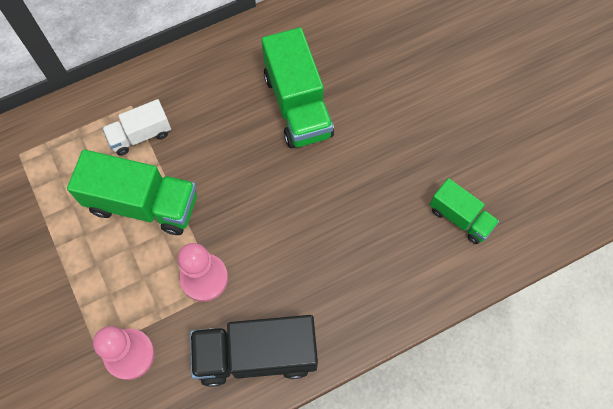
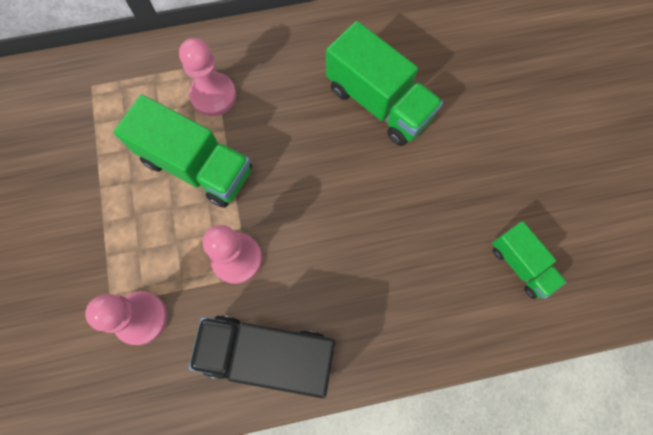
camera: 15 degrees right, 5 degrees up
white truck [102,99,171,155] -> pink pawn [179,38,236,116]
green truck [262,27,334,148] -> green truck turned 45 degrees counterclockwise [326,21,443,146]

